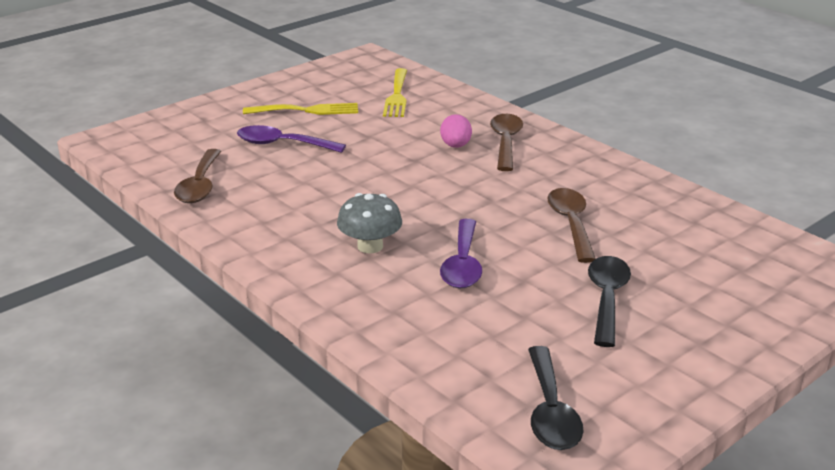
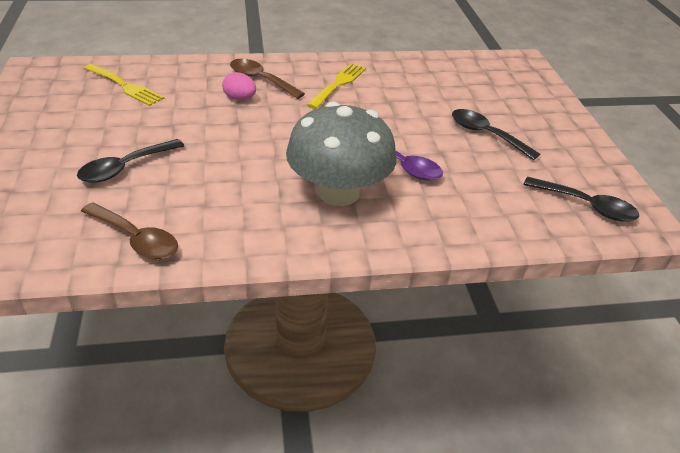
camera: 60 degrees left, 10 degrees up
purple spoon [237,125,346,153] -> black spoon [77,139,184,183]
yellow fork [243,103,358,115] -> yellow fork moved to [307,63,366,109]
grey mushroom [337,193,402,253] -> grey mushroom [286,101,397,206], size x1.90
brown spoon [547,188,596,263] -> none

